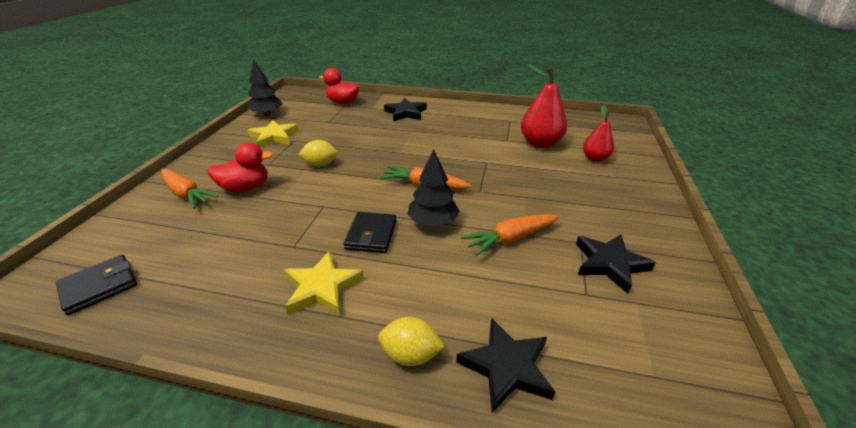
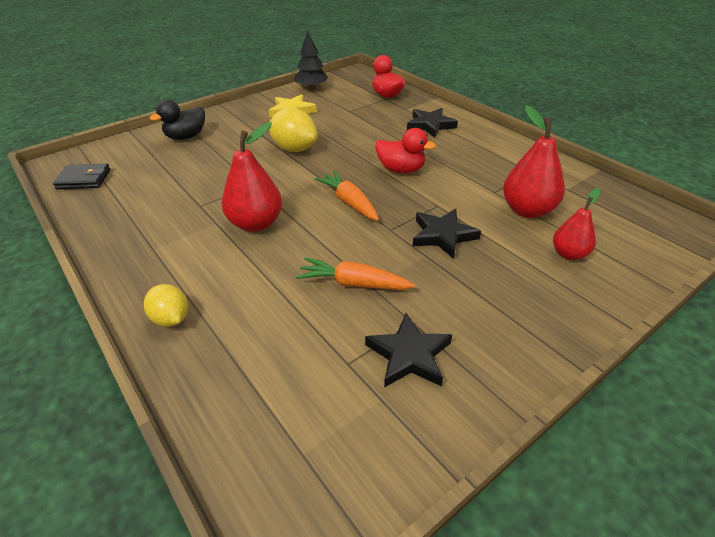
camera: 40 degrees right, 5 degrees up
orange carrot [161,169,218,209] -> black duck [150,99,205,140]
red duck [207,142,273,192] -> red duck moved to [375,128,436,173]
yellow star [284,251,364,315] -> none
yellow lemon [299,140,337,167] -> yellow lemon [269,108,317,152], size x1.58
black wallet [344,212,397,253] -> red pear [221,122,282,232]
black tree [407,149,460,227] -> none
black star [456,318,555,413] -> black star moved to [413,209,481,259]

